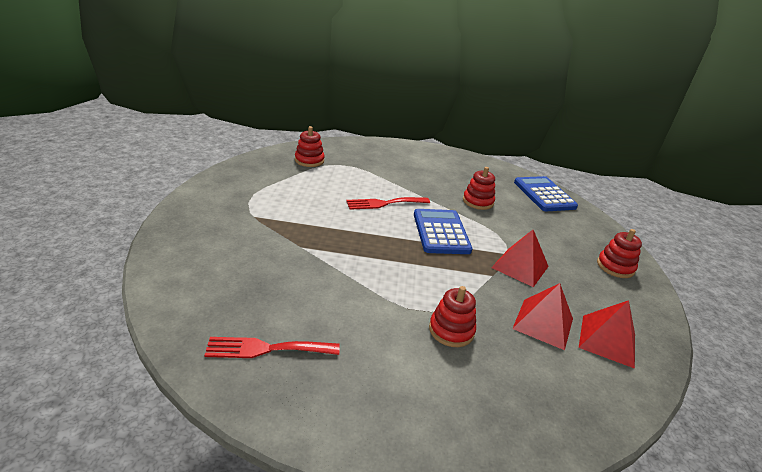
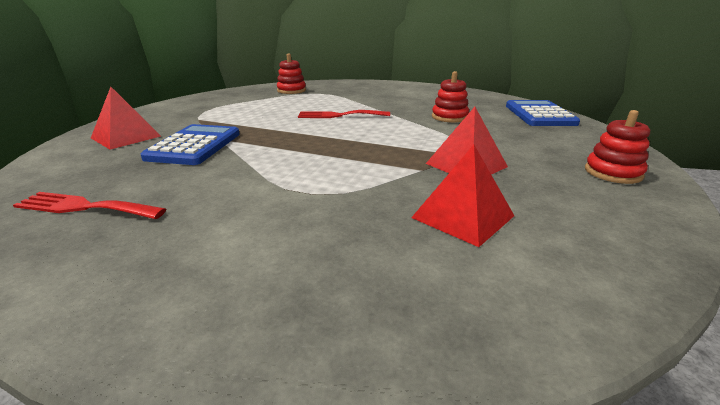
camera: 20 degrees right, 5 degrees down
blue calculator [414,209,472,254] -> blue calculator moved to [141,124,240,165]
red stacking toy [429,286,476,347] -> none
red pyramid [579,300,635,369] -> red pyramid moved to [91,87,161,150]

